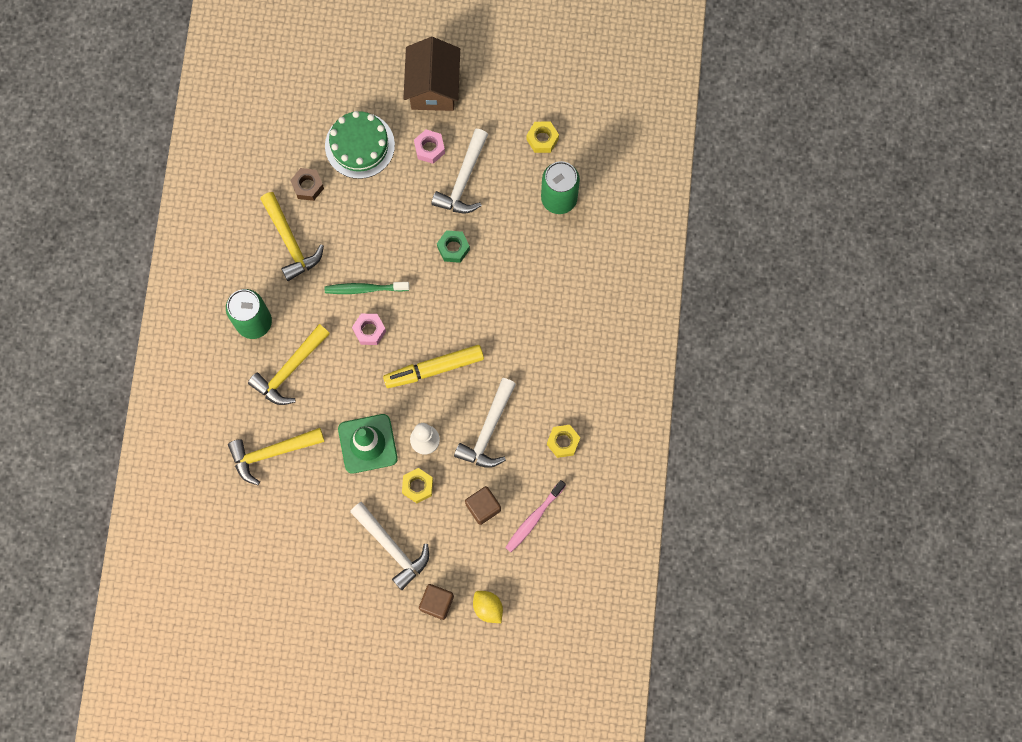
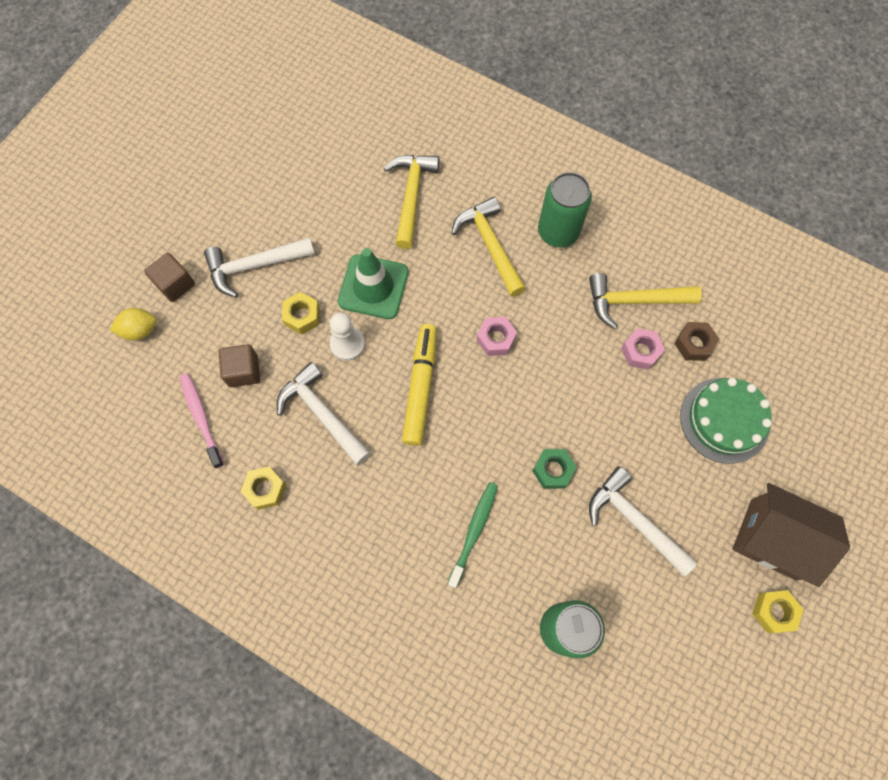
camera: 115 degrees right, 5 degrees down
green toothbrush [325,282,409,294] -> green toothbrush moved to [448,482,498,588]
pink nut [414,130,445,164] -> pink nut moved to [621,328,665,370]
yellow nut [527,122,559,153] -> yellow nut moved to [752,590,804,633]

